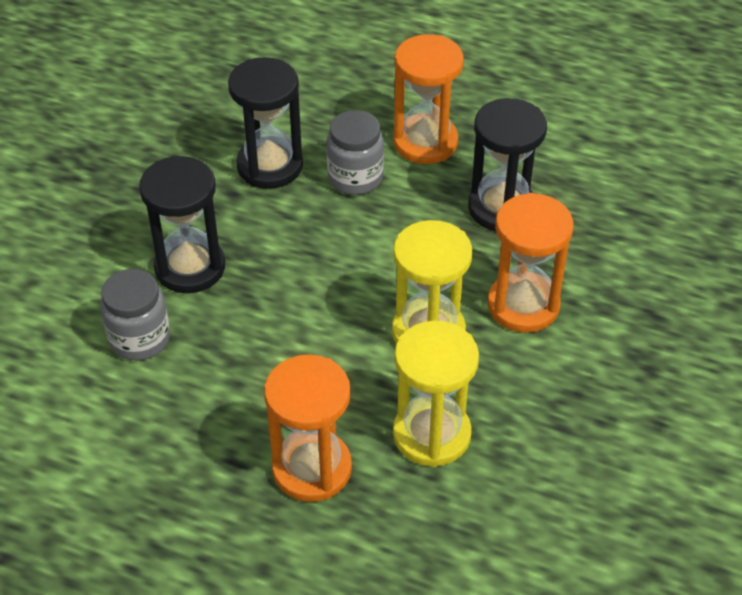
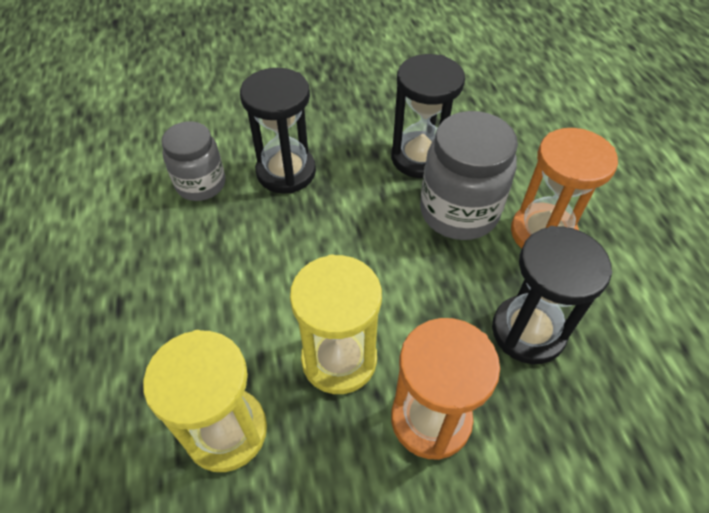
camera: 55 degrees right, 5 degrees up
orange hourglass [264,354,352,502] -> none
grey jar [327,110,384,195] -> grey jar [420,111,518,240], size x1.53

